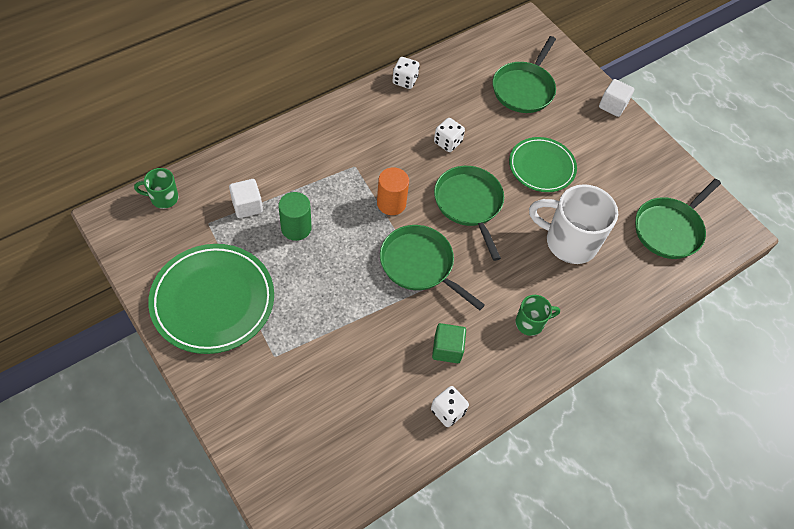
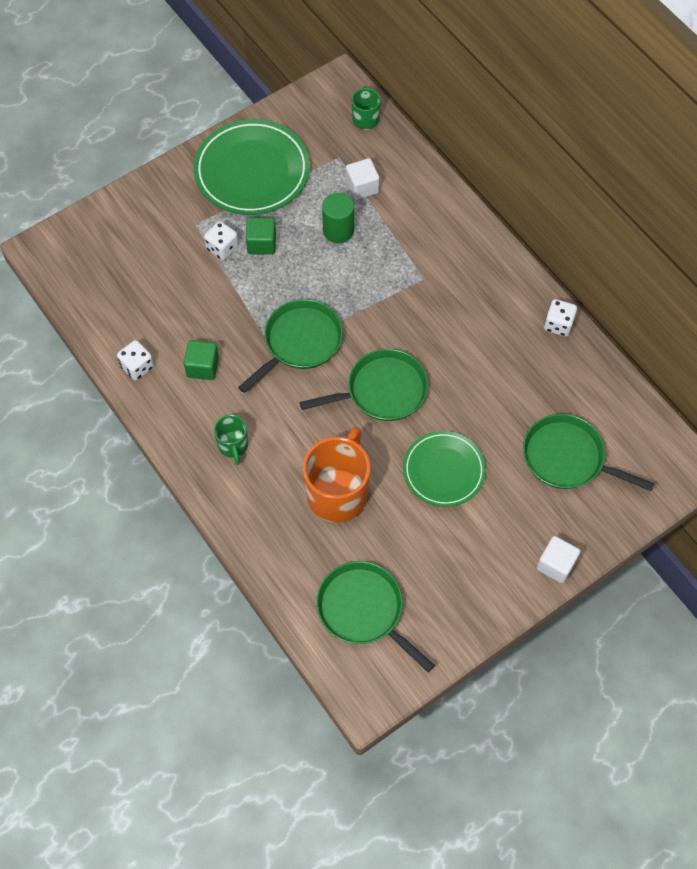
camera: 95 degrees right, 5 degrees up
orange cylinder [377,167,409,215] -> none
white dice [434,118,465,152] -> white dice moved to [204,221,239,260]
white mug [529,184,618,264] -> orange mug [303,427,370,523]
none -> green cube [246,217,276,255]

